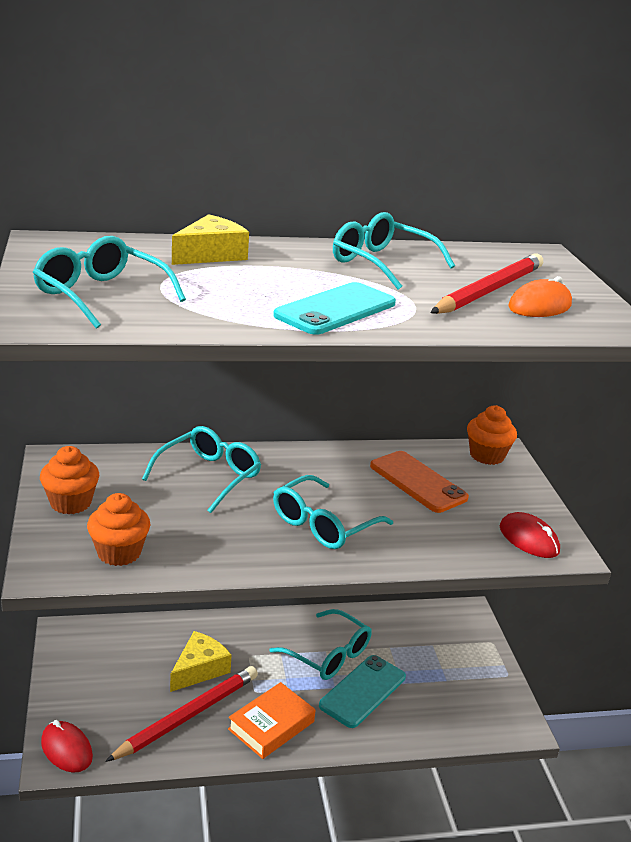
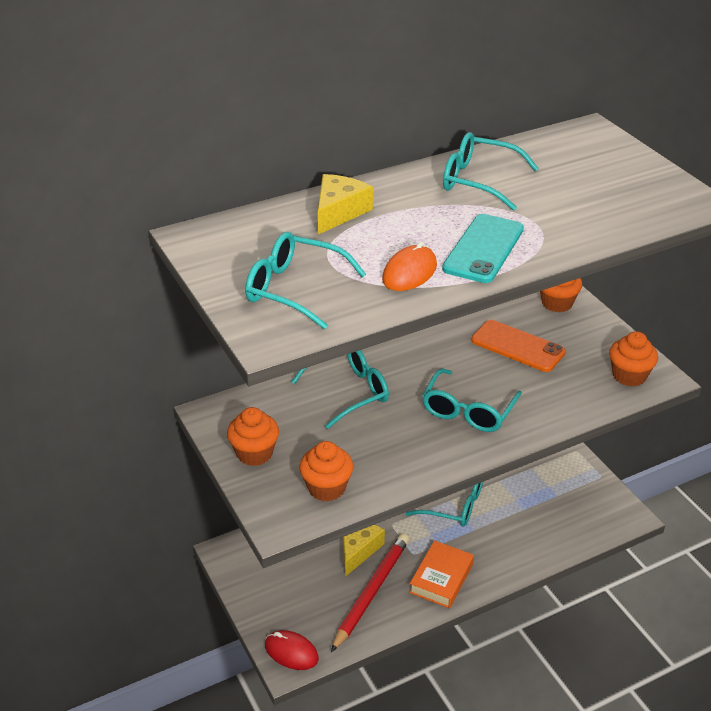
camera: 15 degrees left, 10 degrees up
turquoise glasses [142,426,261,513] -> turquoise glasses turned 45 degrees clockwise [291,350,389,429]
turquoise phone [319,655,406,728] -> none
red pencil [430,253,543,314] -> none
red mouse [500,512,560,558] -> orange cupcake [609,331,658,387]
orange mouse [508,276,572,317] -> orange mouse moved to [382,241,437,291]

